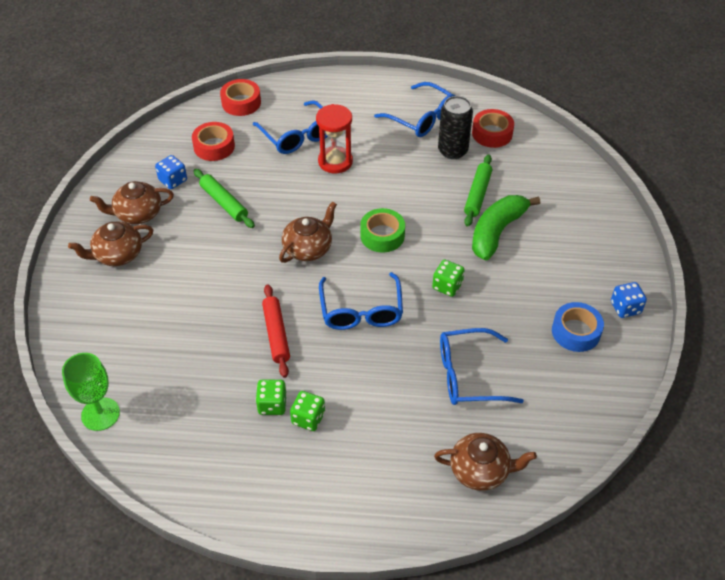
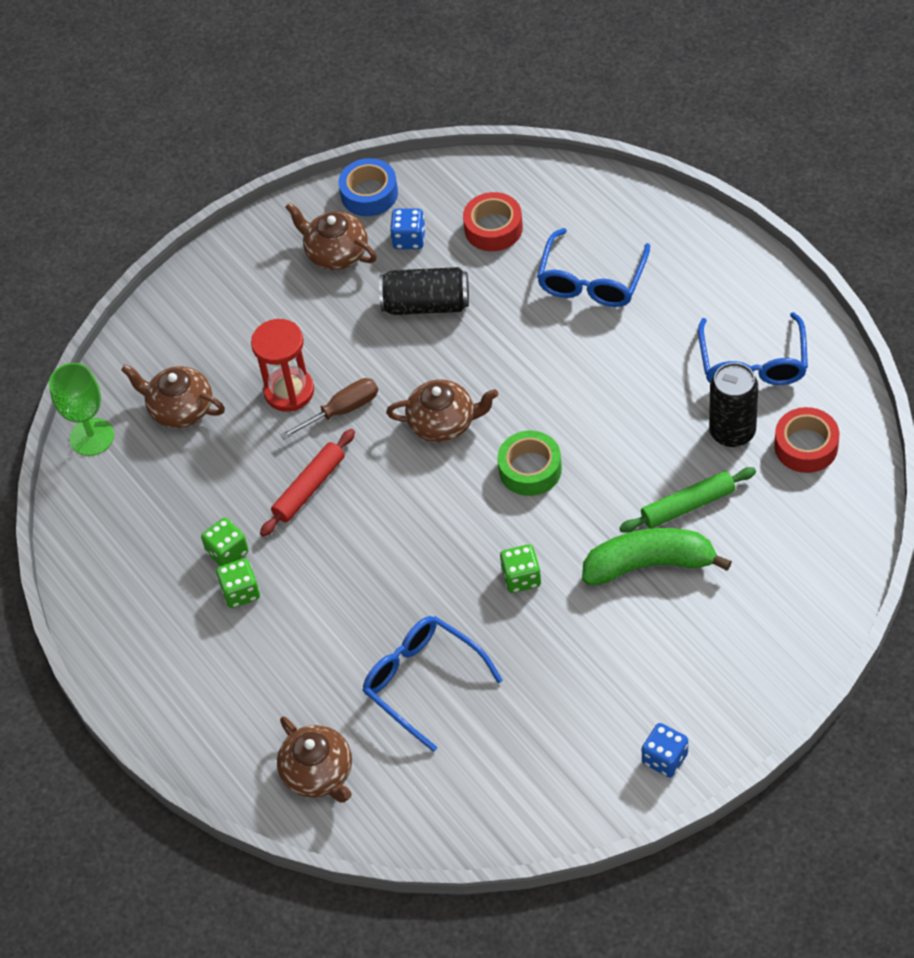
camera: 55 degrees right, 5 degrees up
brown teapot [68,222,153,266] -> brown teapot moved to [121,364,225,428]
green rolling pin [193,169,255,228] -> black can [379,267,469,315]
red tape [220,79,261,116] -> none
red hourglass [316,104,353,173] -> red hourglass moved to [251,319,314,412]
blue glasses [319,272,403,330] -> none
blue tape [552,302,604,352] -> blue tape moved to [339,158,398,216]
none -> brown screwdriver [280,378,378,440]

